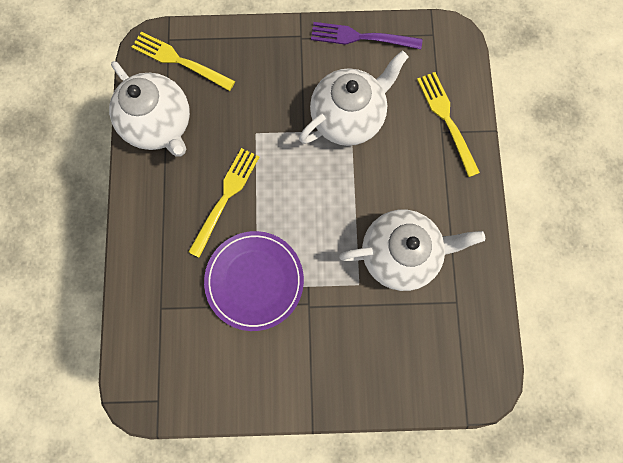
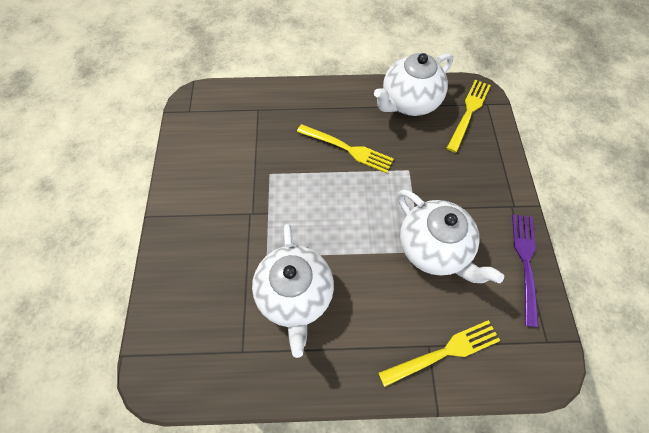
camera: 90 degrees right, 15 degrees down
purple plate [204,231,304,331] -> none

